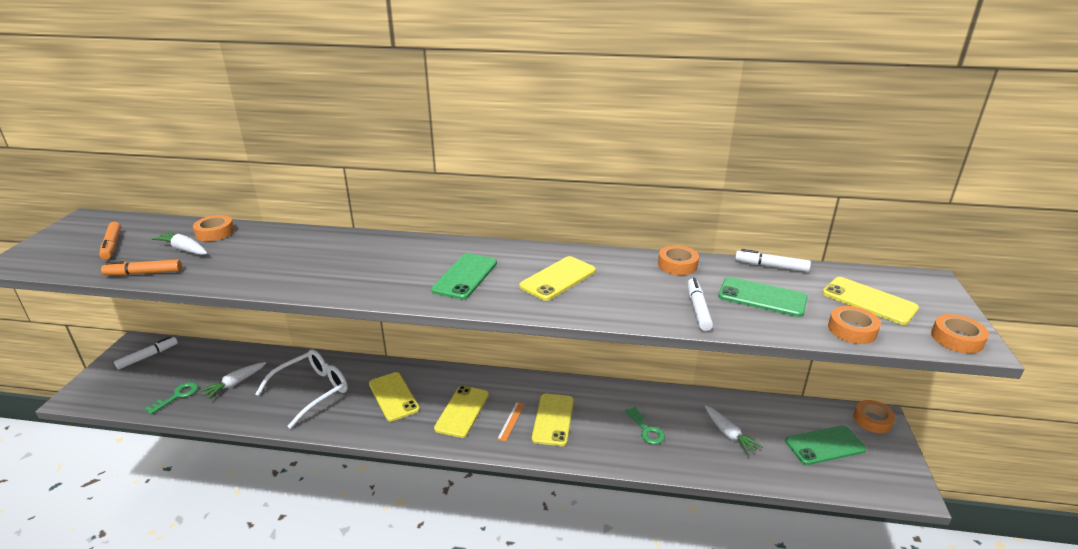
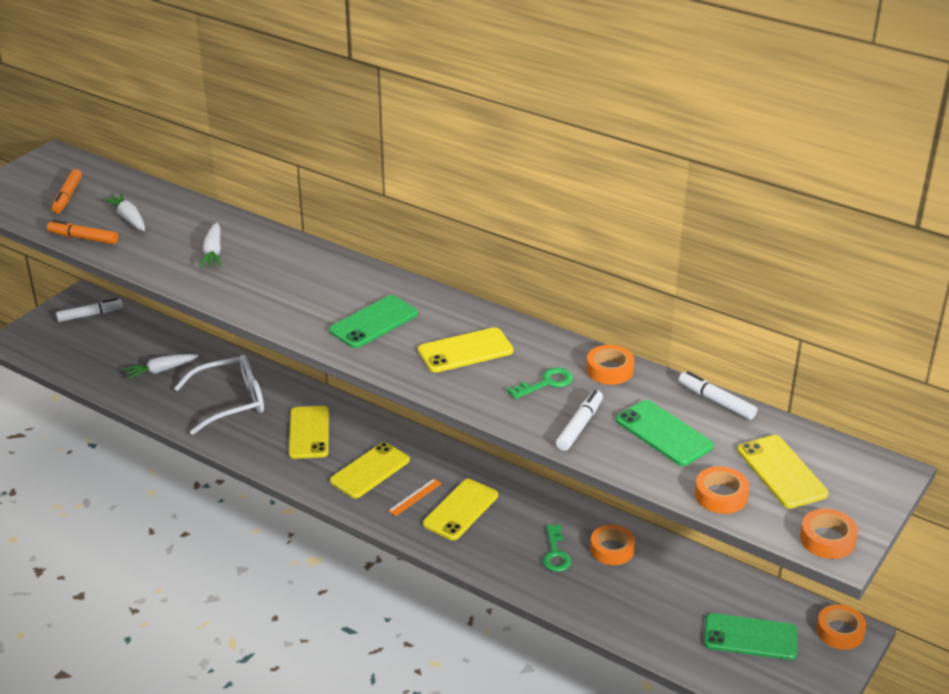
camera: 25 degrees right, 5 degrees up
green key [145,382,198,415] -> green key moved to [507,367,573,399]
orange tape [193,215,234,241] -> orange tape moved to [590,525,635,565]
white carrot [705,405,762,455] -> white carrot moved to [199,223,222,268]

